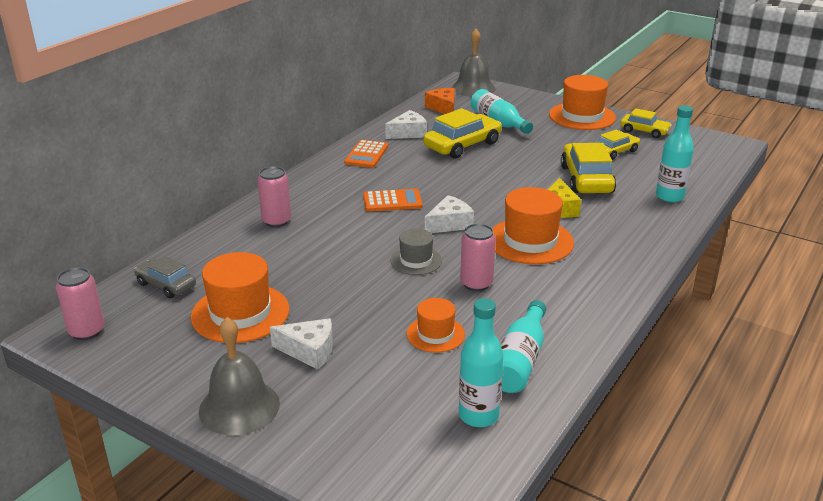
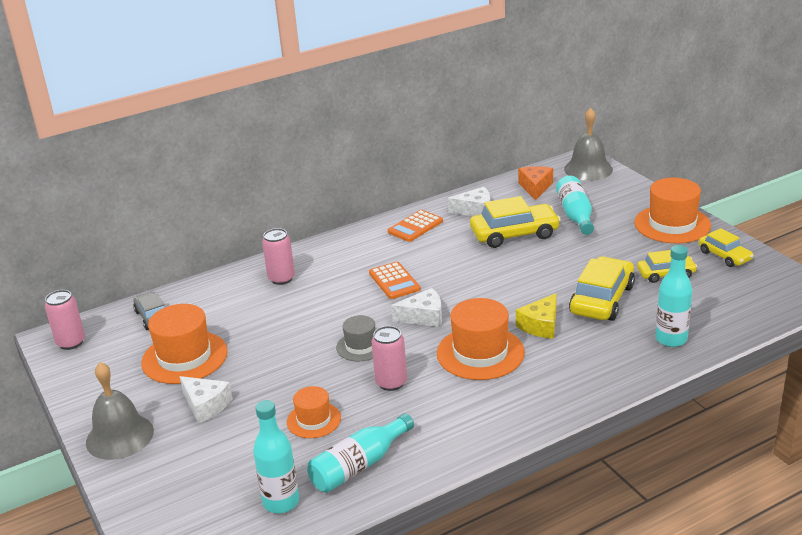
camera: 30 degrees right, 0 degrees up
orange calculator [363,189,422,212] -> orange calculator turned 45 degrees clockwise [369,262,421,299]

